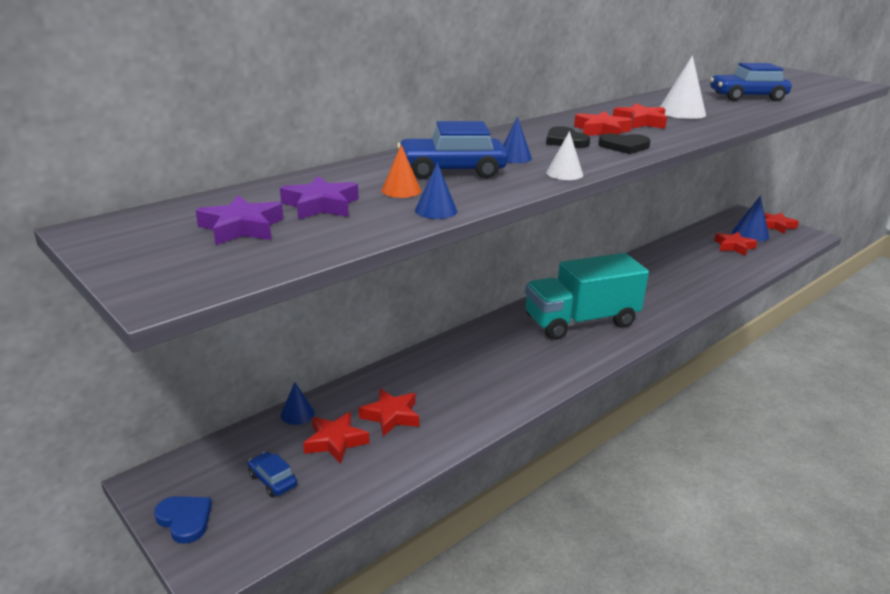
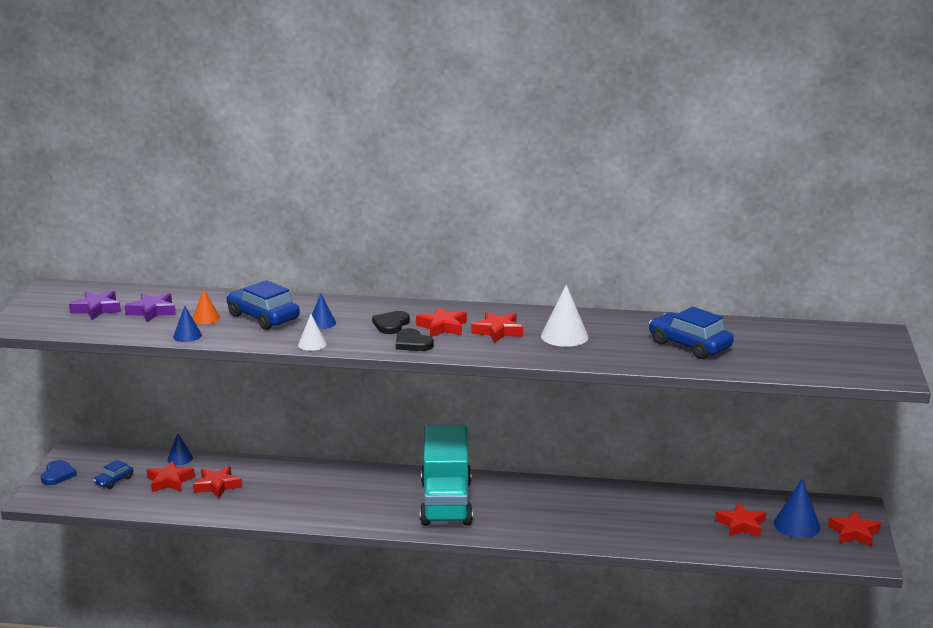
camera: 50 degrees right, 5 degrees down
blue car [248,452,297,497] -> blue car turned 150 degrees counterclockwise [93,460,133,489]
turquoise truck [525,253,649,340] -> turquoise truck turned 120 degrees counterclockwise [420,425,473,526]

